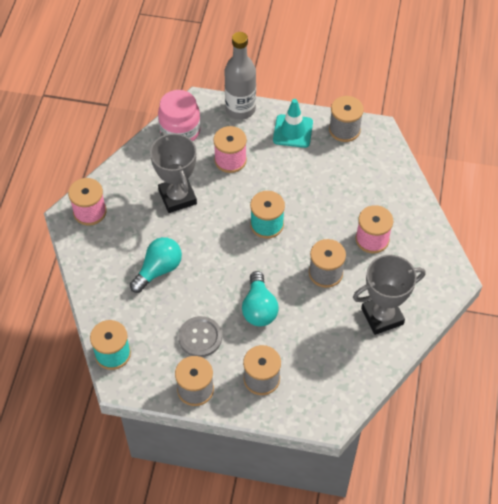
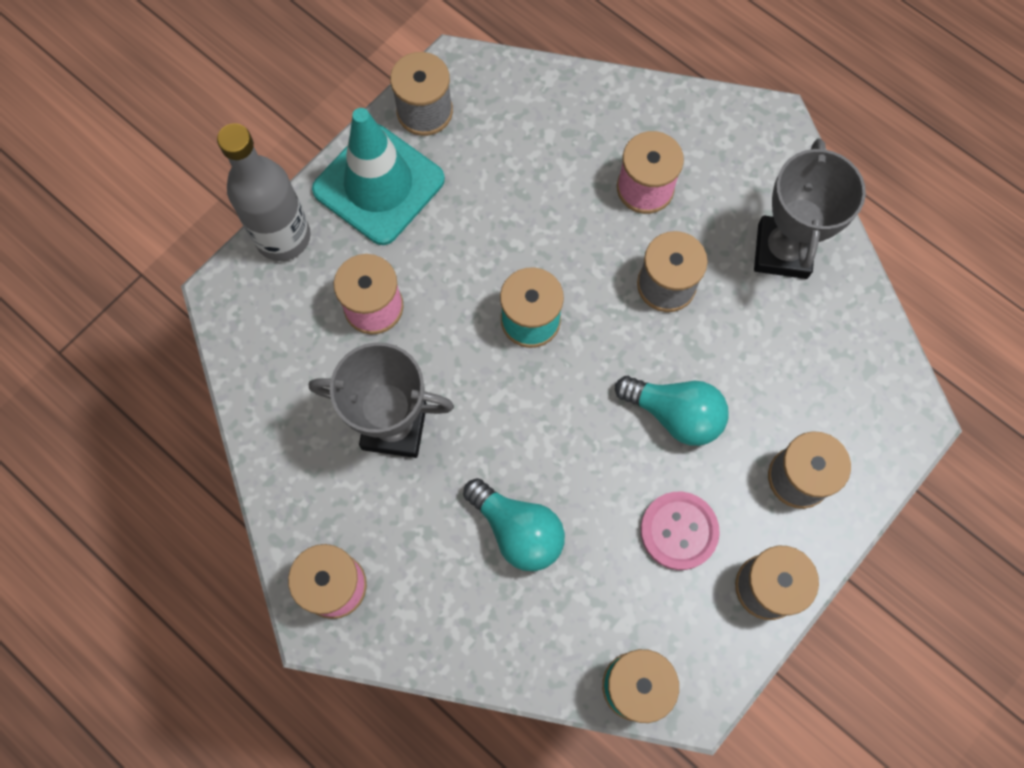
camera: 60 degrees left, 15 degrees up
turquoise light bulb [130,237,182,293] -> turquoise light bulb turned 150 degrees clockwise [463,478,565,571]
pink jar [158,90,201,141] -> none
grey button [178,316,222,357] -> pink button [640,492,720,570]
turquoise traffic cone [273,99,313,148] -> turquoise traffic cone [312,108,445,245], size x1.51

